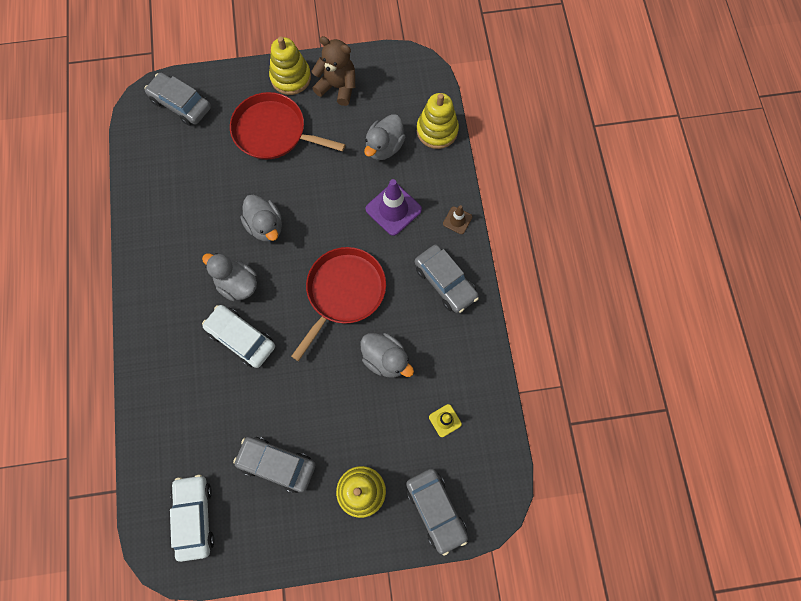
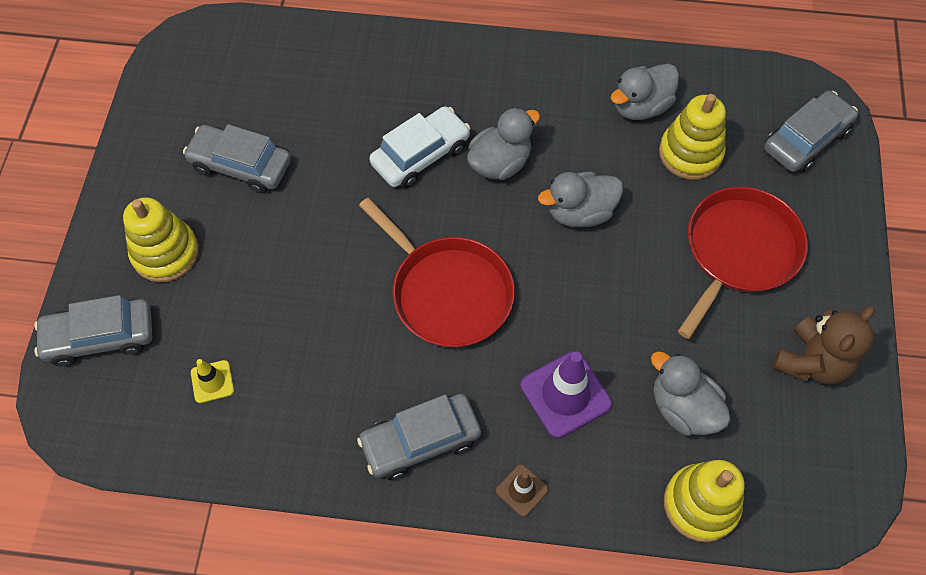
camera: 105 degrees right, 10 degrees down
white car [170,475,215,562] -> none
grey car [233,437,316,493] -> grey car turned 105 degrees counterclockwise [183,124,291,193]
yellow stacking toy [269,36,311,95] -> yellow stacking toy moved to [659,94,726,180]
grey duck [360,333,414,378] -> grey duck moved to [611,64,679,120]

